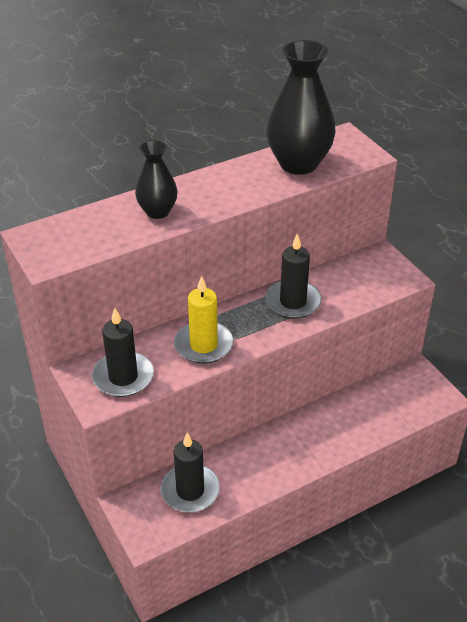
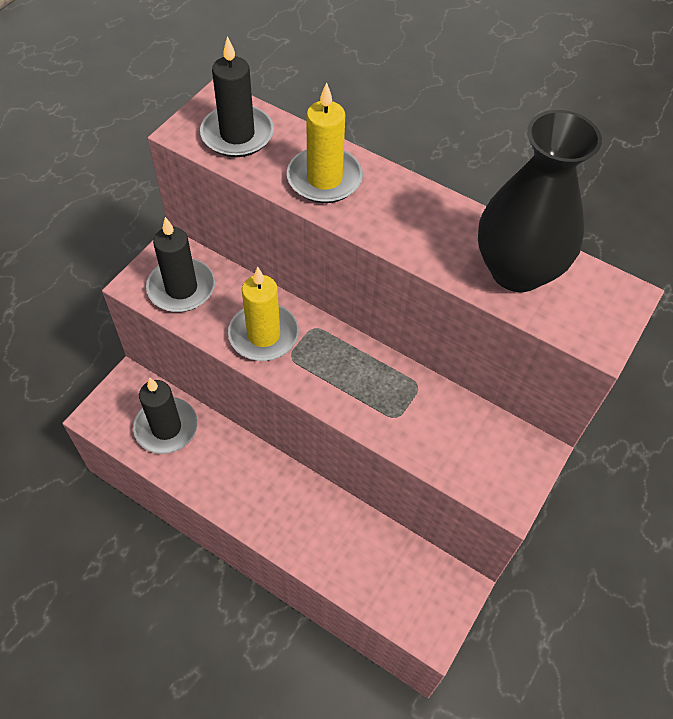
camera: 60 degrees right, 15 degrees up
black vase [135,140,178,219] -> yellow candle [287,82,363,203]
black candle [265,233,322,319] -> black candle moved to [200,36,274,157]

